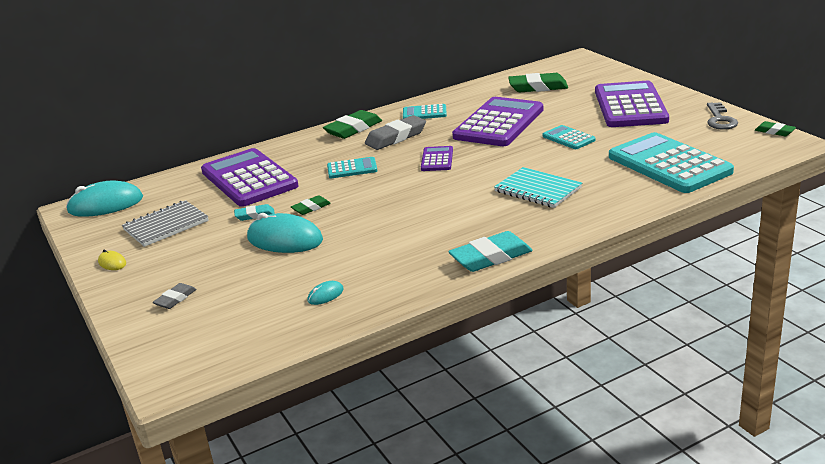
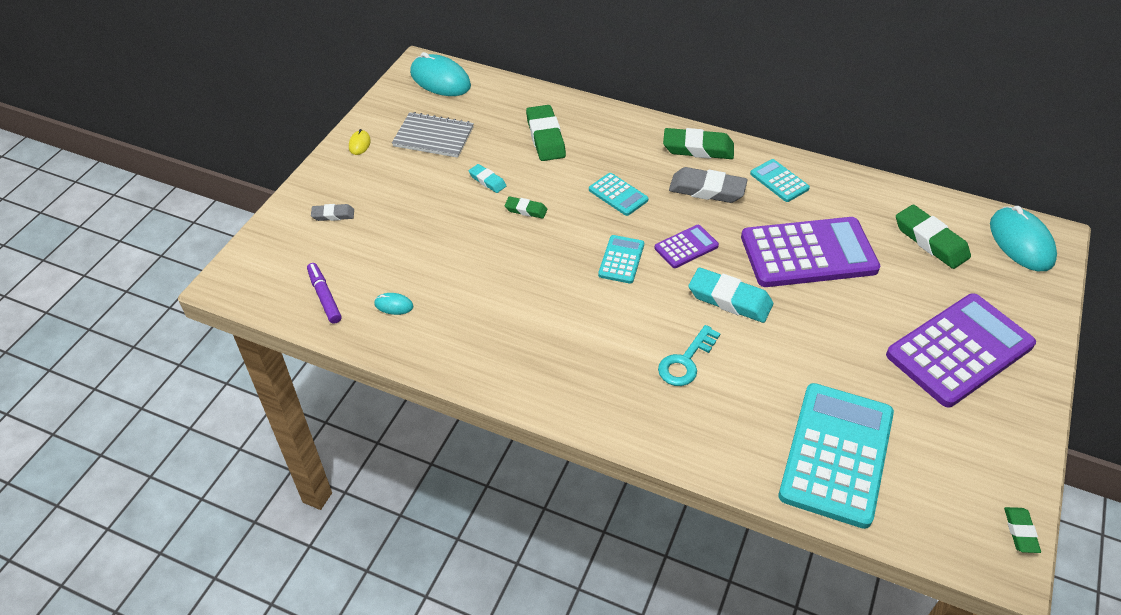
camera: 50 degrees right, 20 degrees up
purple calculator [201,148,298,207] -> green eraser [526,105,566,161]
turquoise mouse [247,213,323,253] -> turquoise mouse moved to [990,206,1057,271]
turquoise eraser [448,231,533,272] -> turquoise eraser moved to [688,267,773,323]
turquoise notebook [494,167,582,208] -> turquoise key [658,325,721,386]
turquoise calculator [543,125,596,149] -> turquoise calculator moved to [598,235,644,284]
grey key [707,102,738,130] -> none
none -> purple marker [307,263,342,324]

